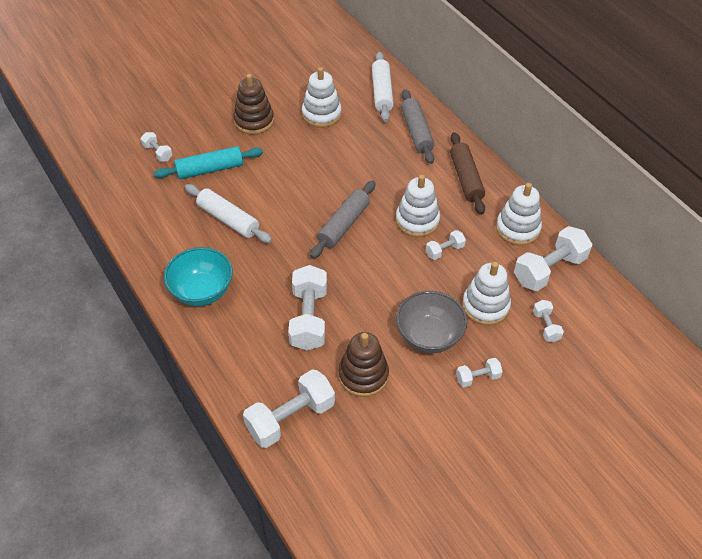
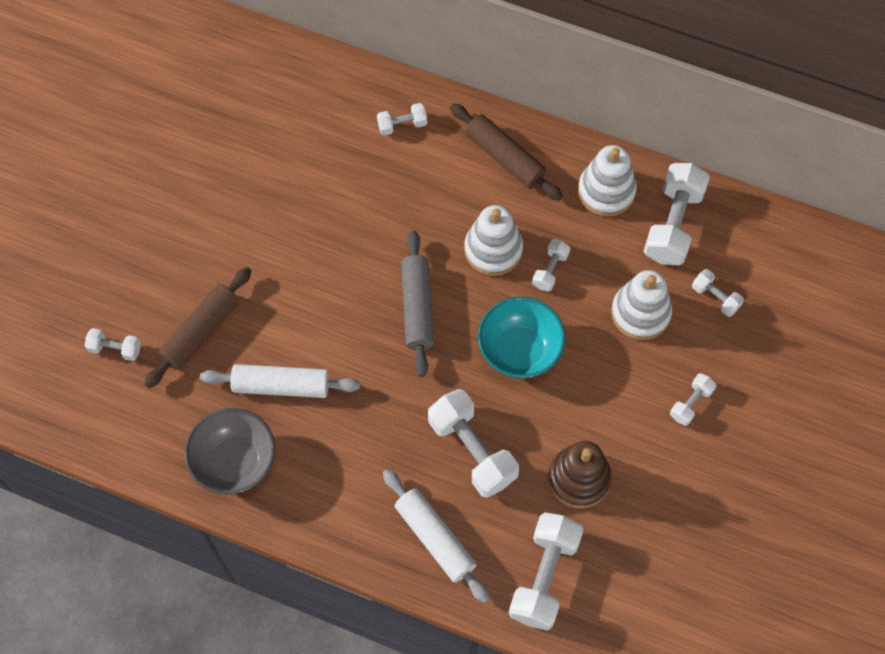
camera: 35 degrees left, 15 degrees up
turquoise rolling pin [154,146,263,179] -> brown rolling pin [144,267,251,388]
turquoise bowl [164,247,233,306] -> turquoise bowl moved to [478,296,566,379]
brown stacking toy [233,74,274,135] -> none
white stacking toy [302,67,342,128] -> none
white rolling pin [372,52,394,122] -> white rolling pin moved to [383,469,490,603]
grey bowl [396,291,467,353] -> grey bowl moved to [185,408,275,495]
grey rolling pin [401,89,435,164] -> white dumbbell [377,103,427,136]

